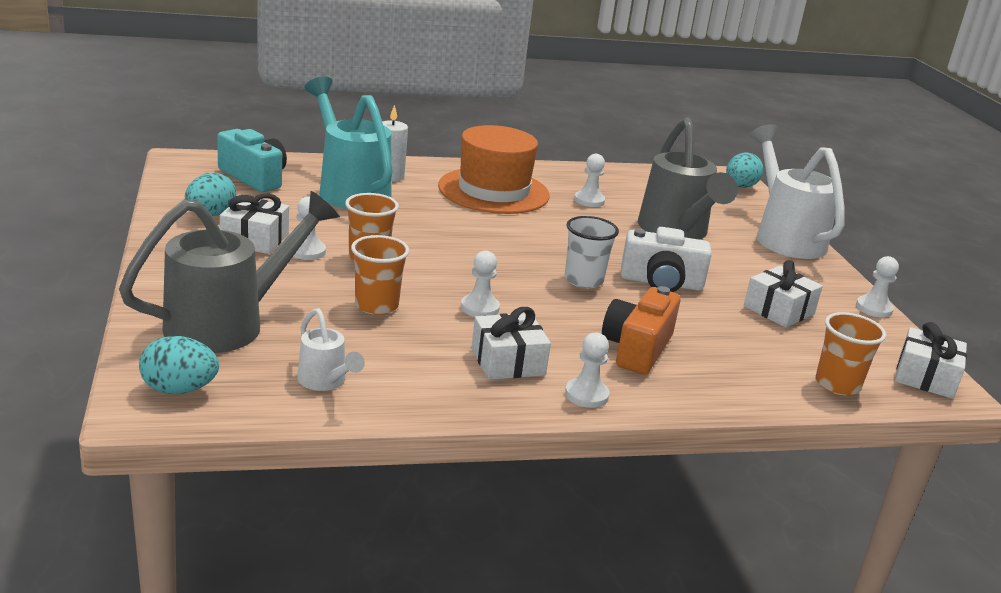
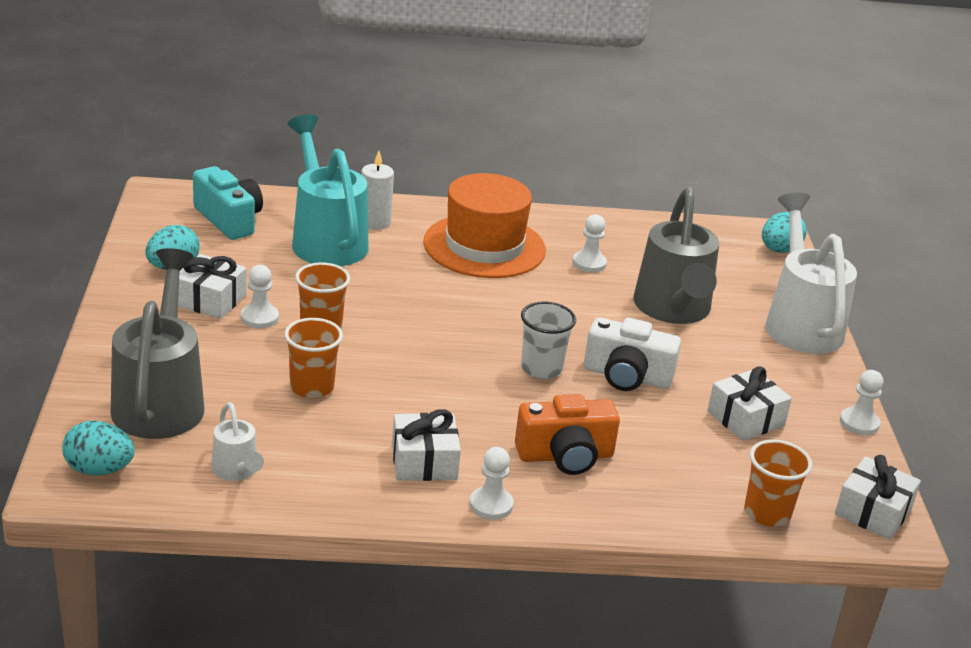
camera: 10 degrees right, 5 degrees up
grey watering can [119,191,340,353] -> grey watering can turned 60 degrees counterclockwise [111,248,204,439]
white pawn [461,251,500,317] -> none
orange camera [602,286,680,375] -> orange camera turned 135 degrees counterclockwise [515,394,620,475]

